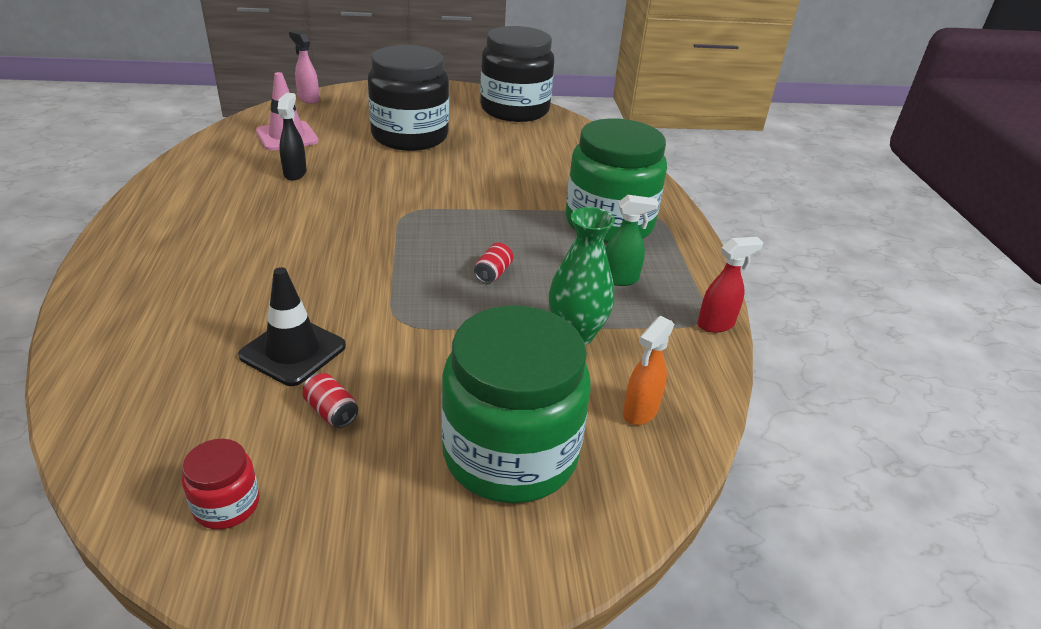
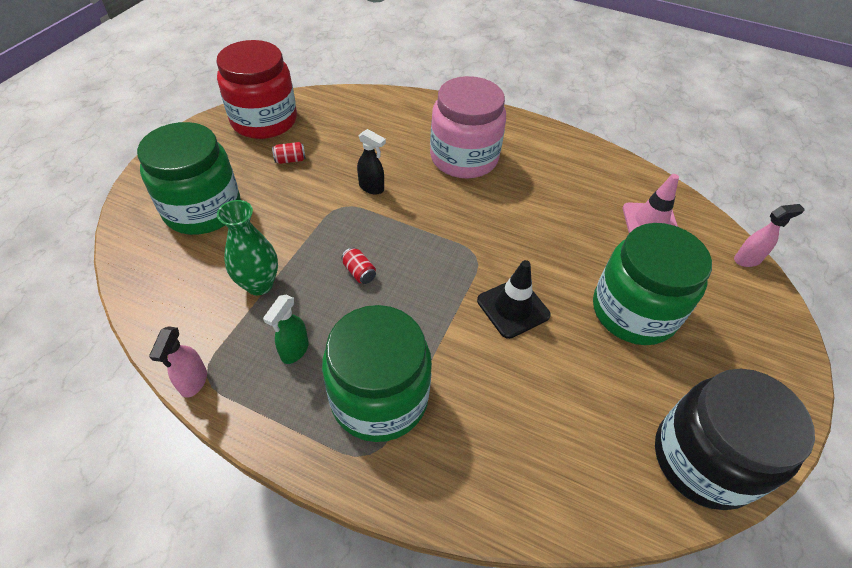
camera: 120 degrees right, 15 degrees up
red jar [182,439,260,529] -> red jar [217,40,297,139], size x2.34
black traffic cone [238,267,346,386] -> black traffic cone moved to [477,260,551,339]
black spray bottle [278,93,307,180] -> black spray bottle moved to [357,129,386,195]
black jar [368,45,449,151] -> green jar [593,223,712,345]
orange spray bottle [623,316,674,425] -> none
red spray bottle [697,237,763,333] -> pink spray bottle [149,326,207,398]
none -> pink jar [430,76,506,178]

